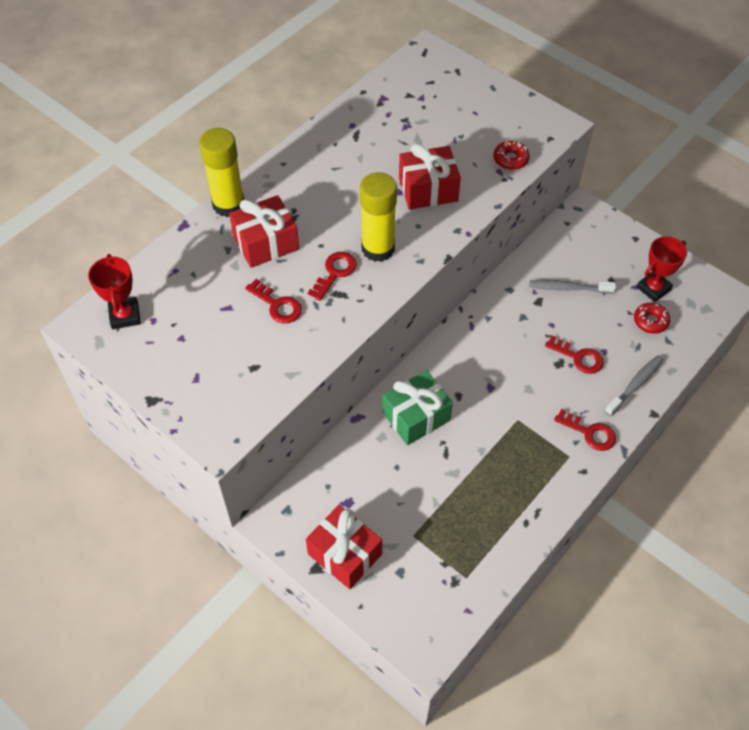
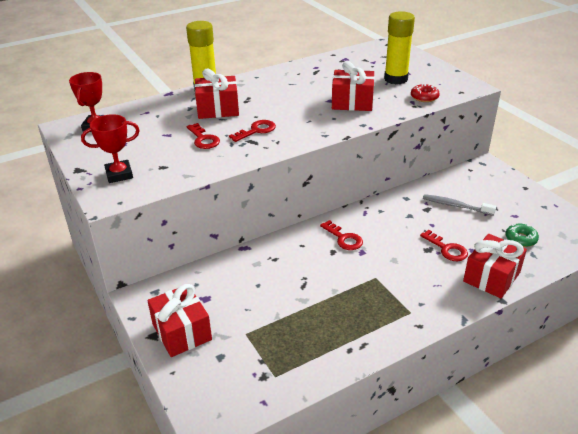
camera: 20 degrees right, 20 degrees down
yellow glue stick [360,172,397,262] -> yellow glue stick moved to [384,11,415,84]
green gift [383,370,453,445] -> none
red key [554,409,616,451] -> red key moved to [320,220,363,250]
grey toothbrush [605,355,664,416] -> red gift [463,234,527,298]
red donut [634,303,670,334] -> green donut [506,224,539,247]
red trophy [637,236,687,302] -> red trophy moved to [81,114,140,183]

